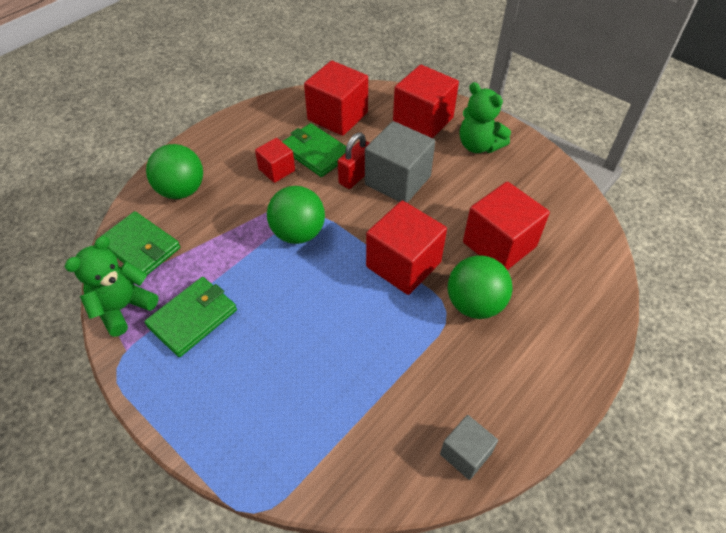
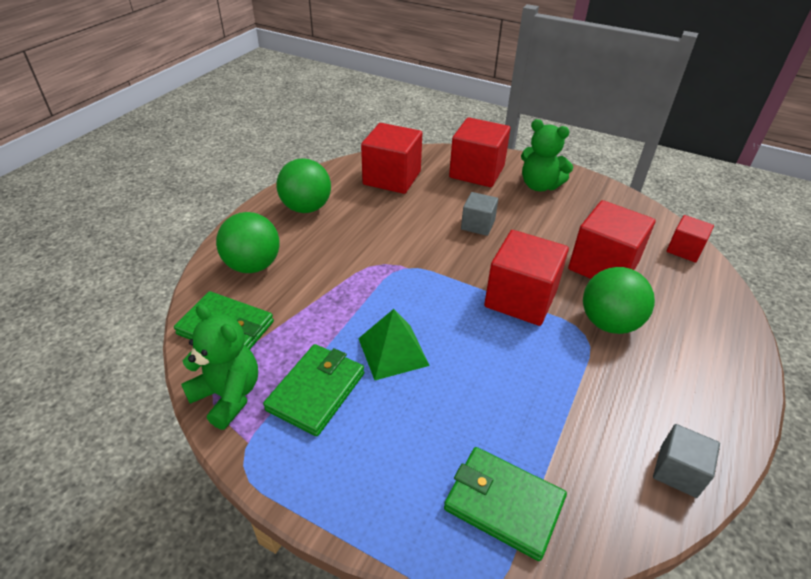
camera: 15 degrees left, 10 degrees down
green teddy bear [65,236,159,337] -> green teddy bear turned 105 degrees clockwise [181,304,258,430]
red cube [255,138,295,183] -> red cube moved to [667,215,714,262]
green ball [267,186,325,244] -> green ball moved to [277,158,331,213]
green wallet [282,123,346,177] -> green wallet moved to [444,447,567,561]
red padlock [338,133,370,189] -> none
grey cube [365,121,435,203] -> grey cube [461,192,498,236], size x0.56
none -> green pyramid [358,309,430,380]

